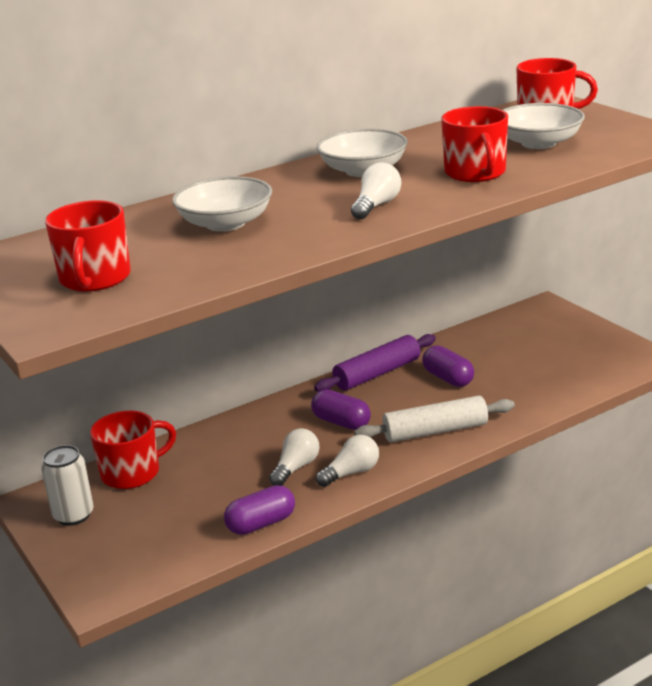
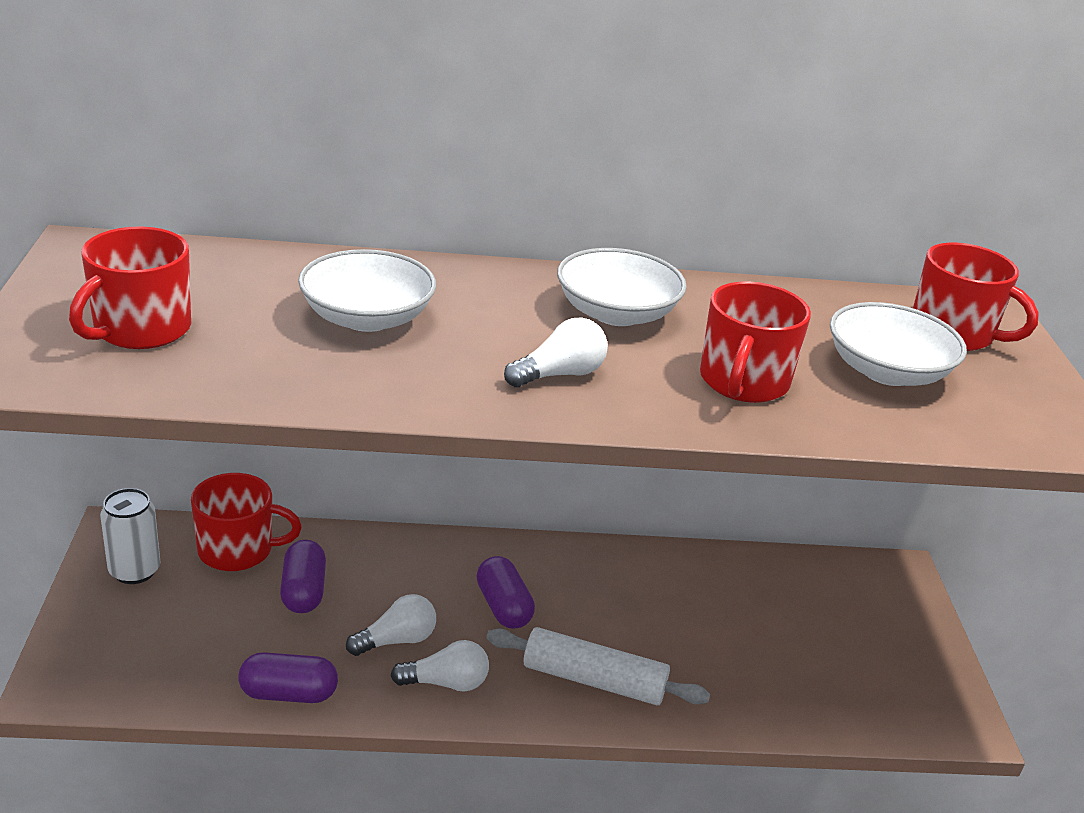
camera: 25 degrees right, 5 degrees up
purple rolling pin [314,334,436,392] -> none
purple capsule [422,345,474,387] -> purple capsule moved to [280,540,326,613]

